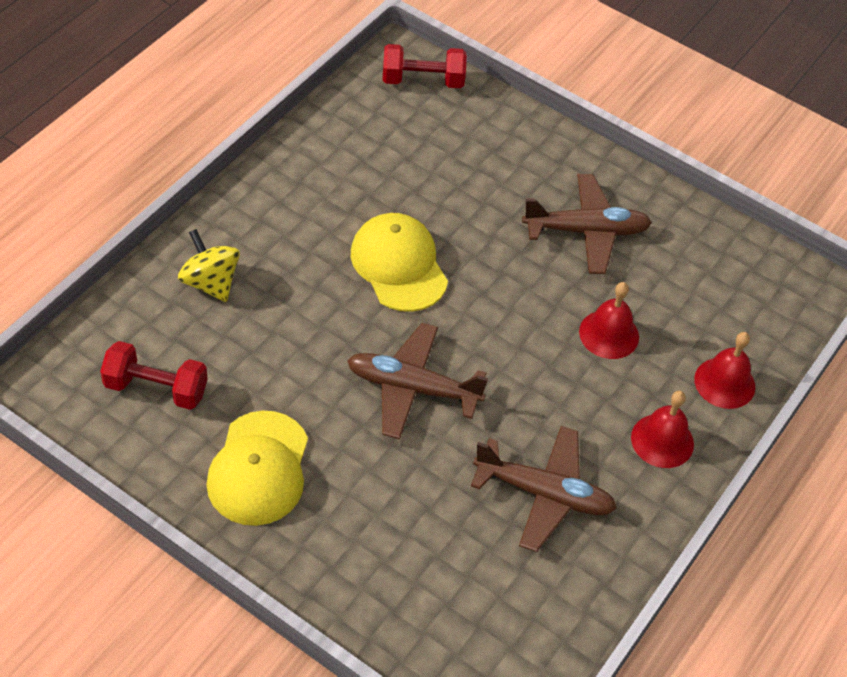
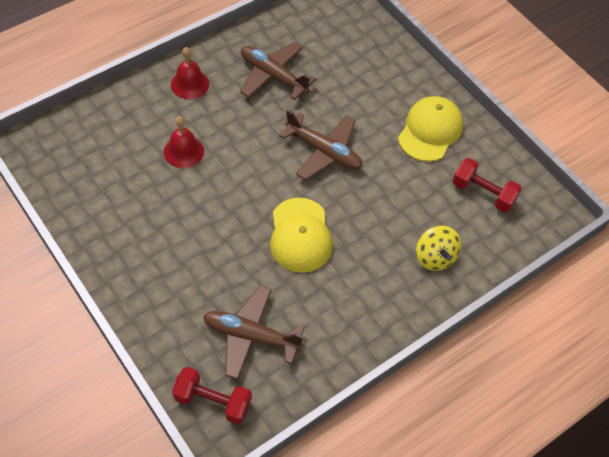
camera: 160 degrees left, 5 degrees up
brown plane [522,174,652,274] -> brown plane moved to [203,286,304,380]
red bell [694,332,755,409] -> none

